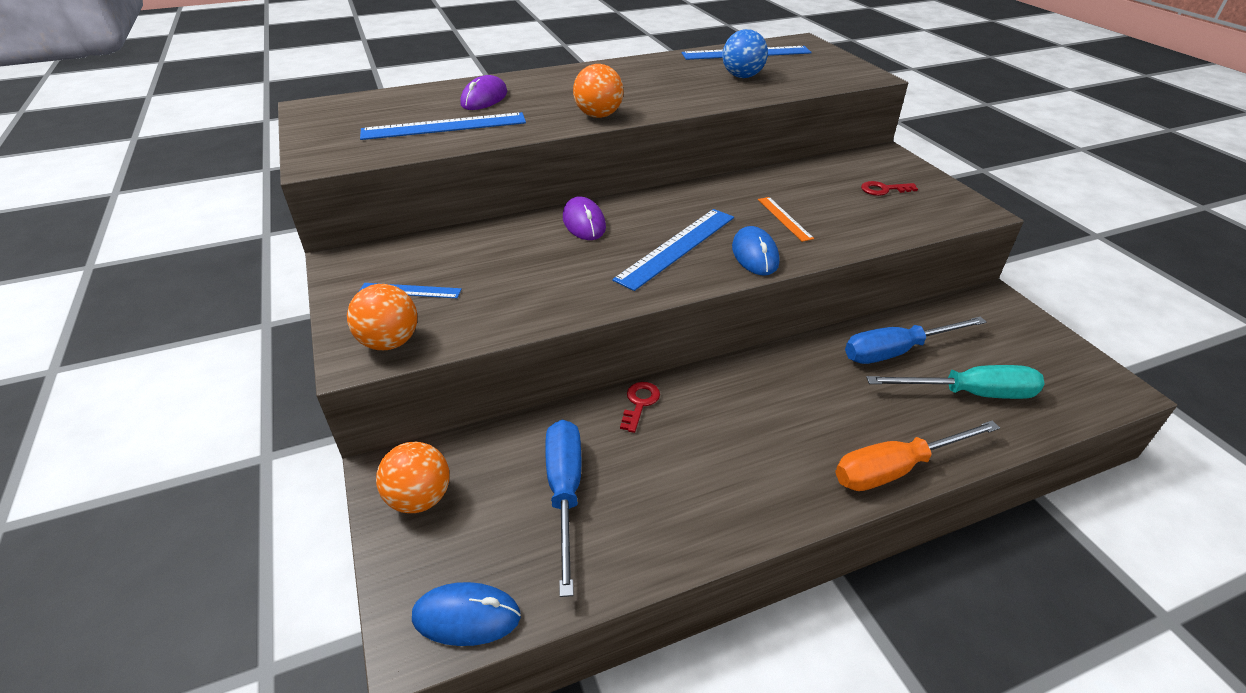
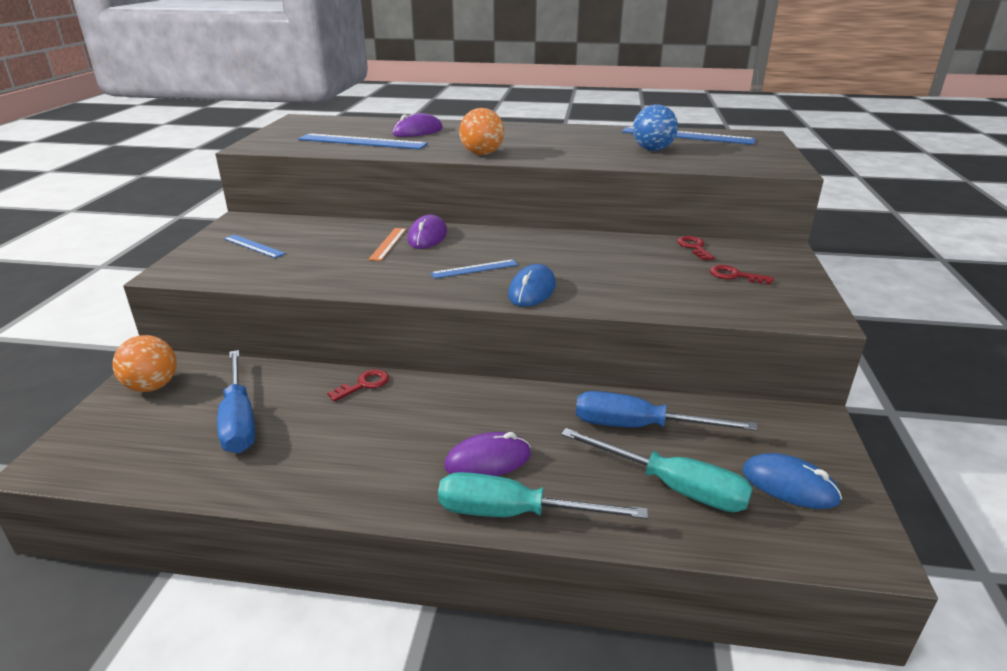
camera: 30 degrees right, 10 degrees down
orange ball [347,284,417,350] -> none
blue mouse [412,582,521,646] -> blue mouse moved to [743,453,842,509]
blue screwdriver [545,420,581,597] -> blue screwdriver turned 135 degrees clockwise [217,350,255,453]
blue ruler [612,209,734,291] -> blue ruler [431,259,518,279], size x0.54
orange ruler [758,197,814,242] -> orange ruler moved to [368,228,406,261]
orange screwdriver [835,420,1000,491] -> turquoise screwdriver [438,472,648,519]
none -> purple mouse [444,432,531,476]
none -> red key [677,236,715,260]

